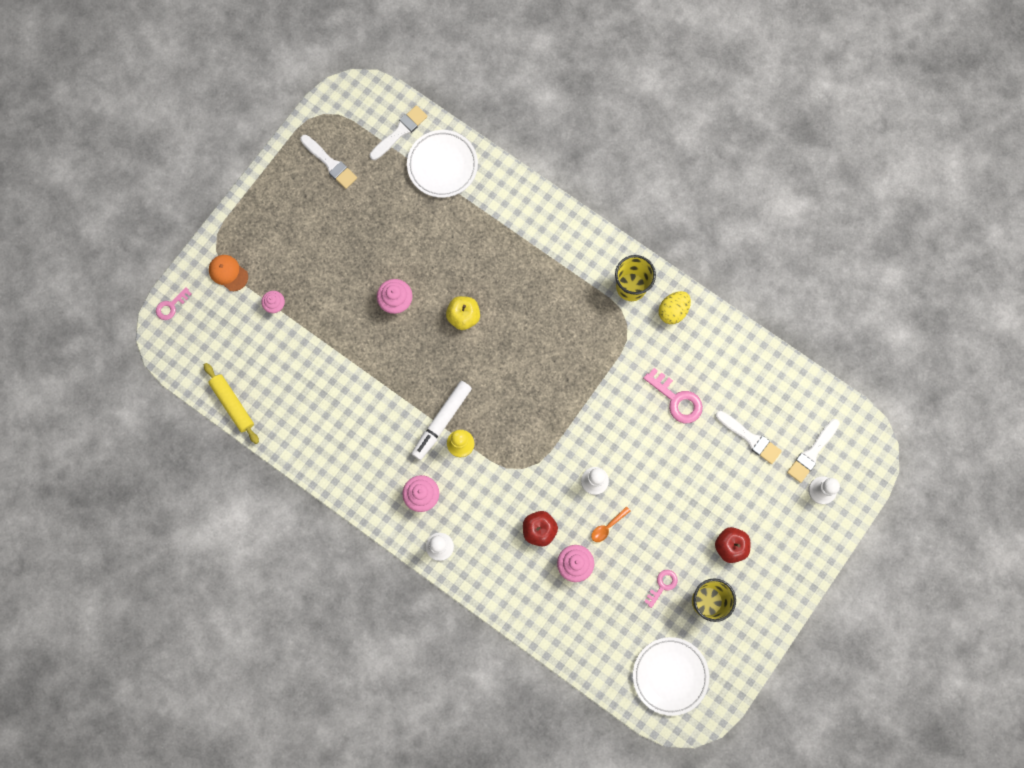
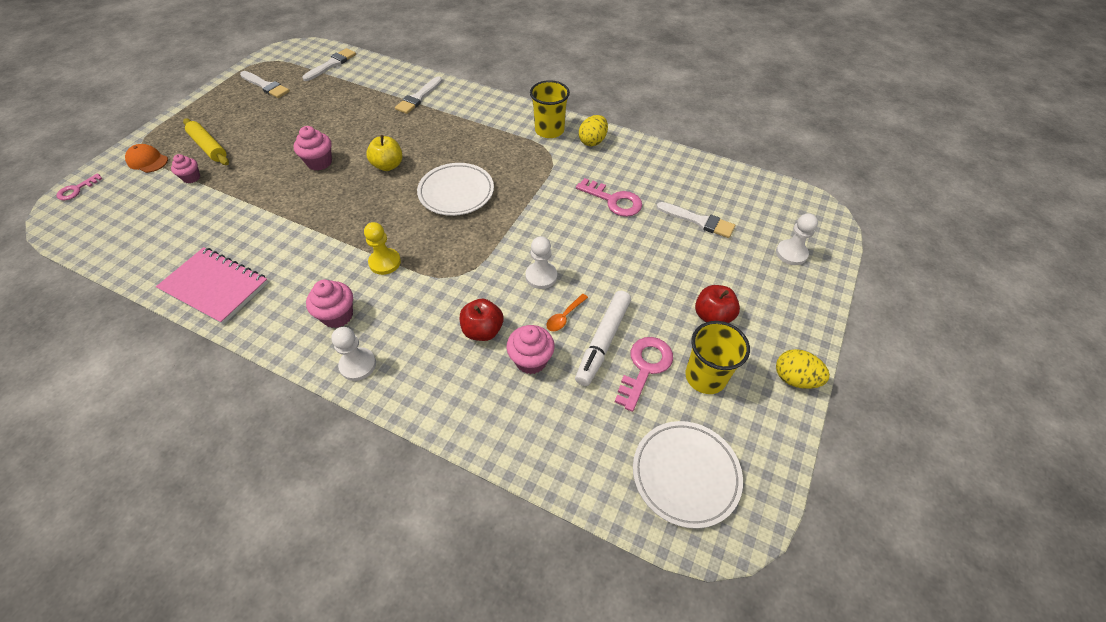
camera: 10 degrees left, 25 degrees down
yellow rolling pin [204,363,259,444] -> yellow rolling pin moved to [183,118,229,165]
white plate [407,130,478,198] -> white plate moved to [417,163,494,216]
white marker [411,381,472,460] -> white marker moved to [575,291,631,386]
pink key [644,570,678,608] -> pink key [615,337,673,412], size x1.64
white brush [787,419,840,483] -> white brush moved to [395,76,442,114]
none -> pink notebook [156,247,269,325]
none -> yellow egg [776,349,830,389]

